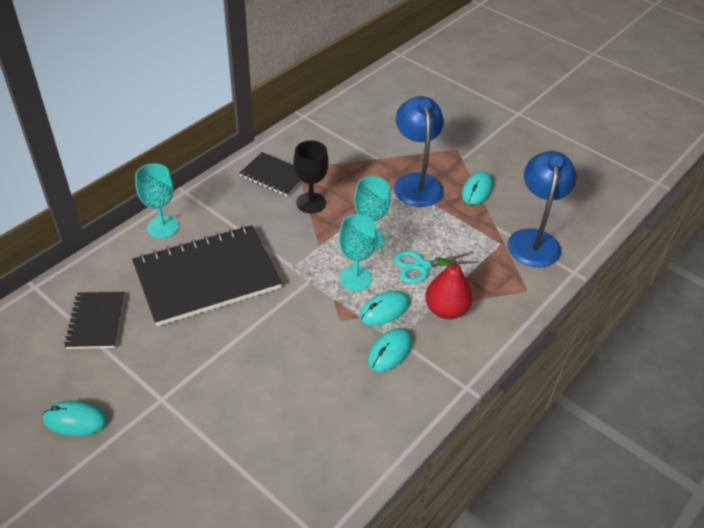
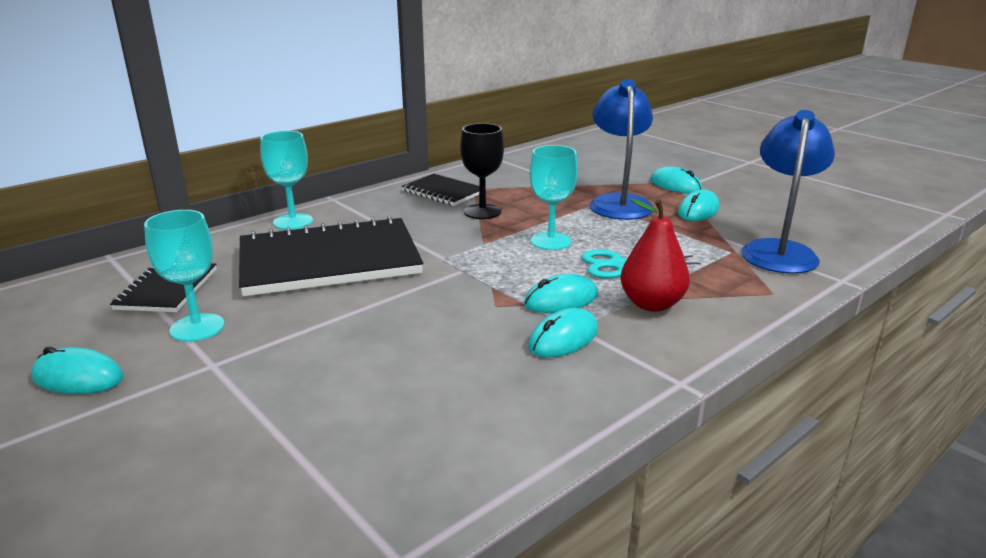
camera: 10 degrees right, 20 degrees down
turquoise goblet [339,214,377,291] -> turquoise goblet moved to [144,210,224,342]
none -> turquoise mouse [650,166,702,194]

